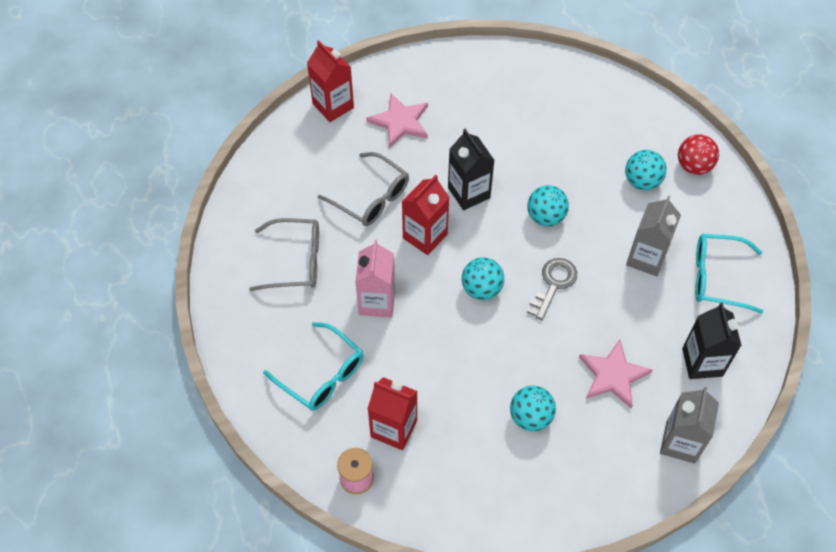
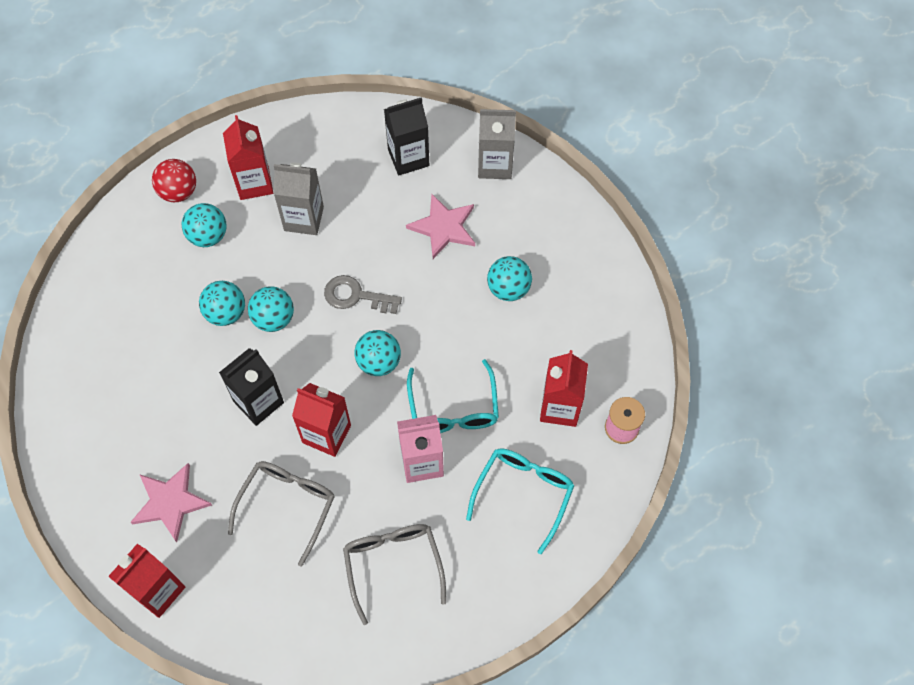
camera: 105 degrees left, 5 degrees up
turquoise glasses [695,234,763,314] -> turquoise glasses moved to [407,359,499,433]
none -> turquoise ball [199,281,245,326]
none -> red carton [223,115,273,200]

